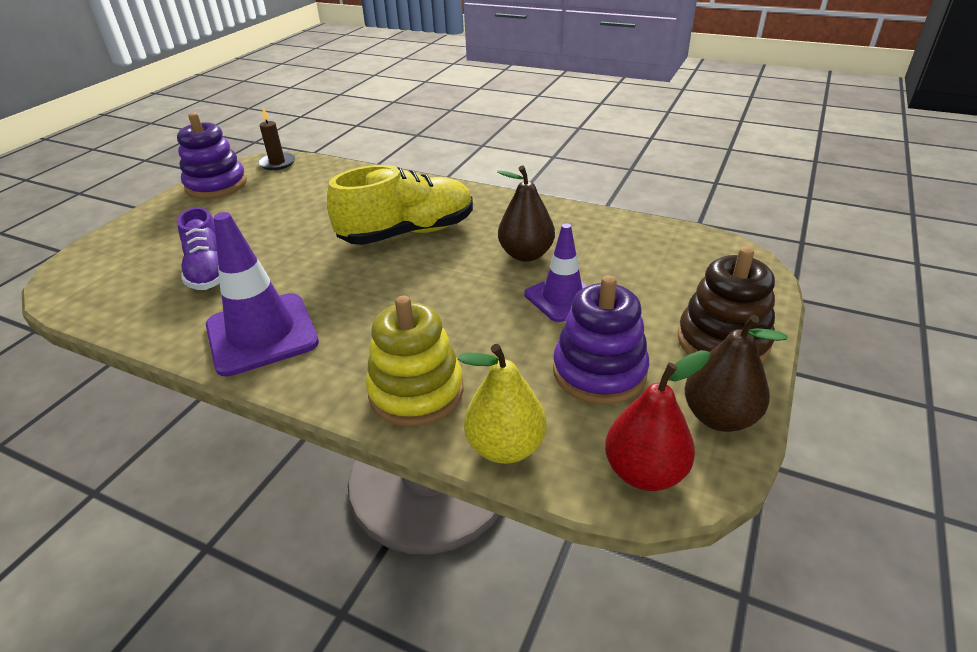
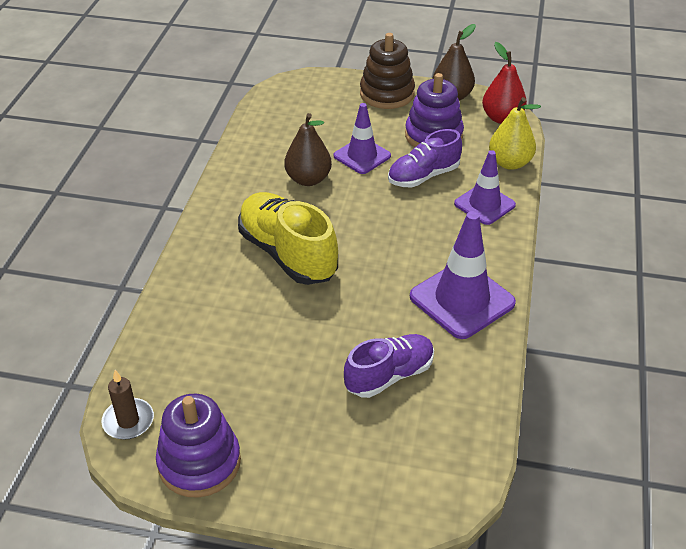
camera: 105 degrees left, 5 degrees up
yellow stacking toy [366,296,464,427] -> purple traffic cone [454,150,516,225]
none -> purple shoe [388,129,462,187]

